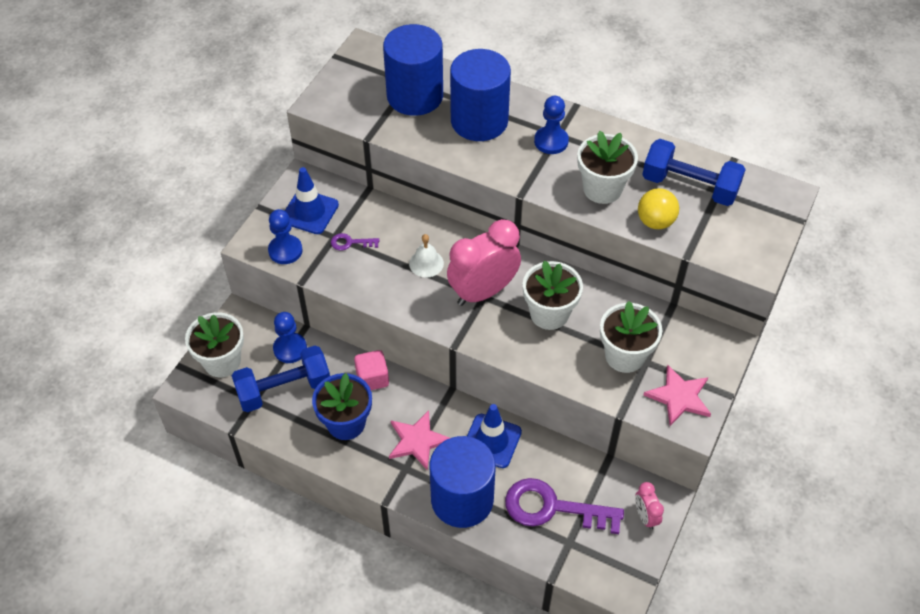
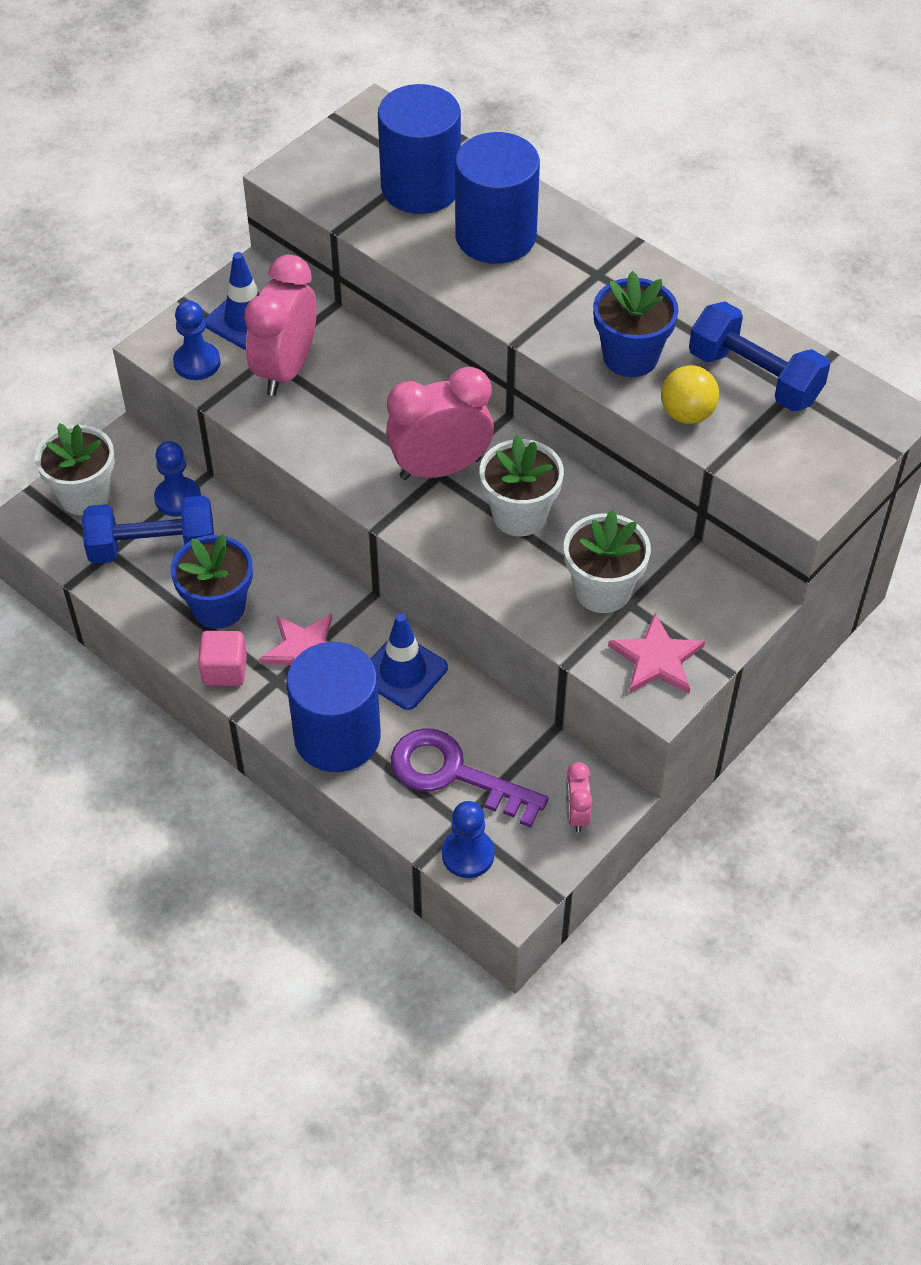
camera: 15 degrees right, 0 degrees up
purple key [331,233,379,251] -> pink clock [244,255,317,396]
pink cube [354,350,389,390] -> pink cube moved to [198,631,247,686]
white bell [409,234,444,278] -> none
blue pawn [534,96,569,154] -> blue pawn moved to [442,801,495,878]
white flower pot [577,131,638,204] -> blue flower pot [593,271,679,377]

